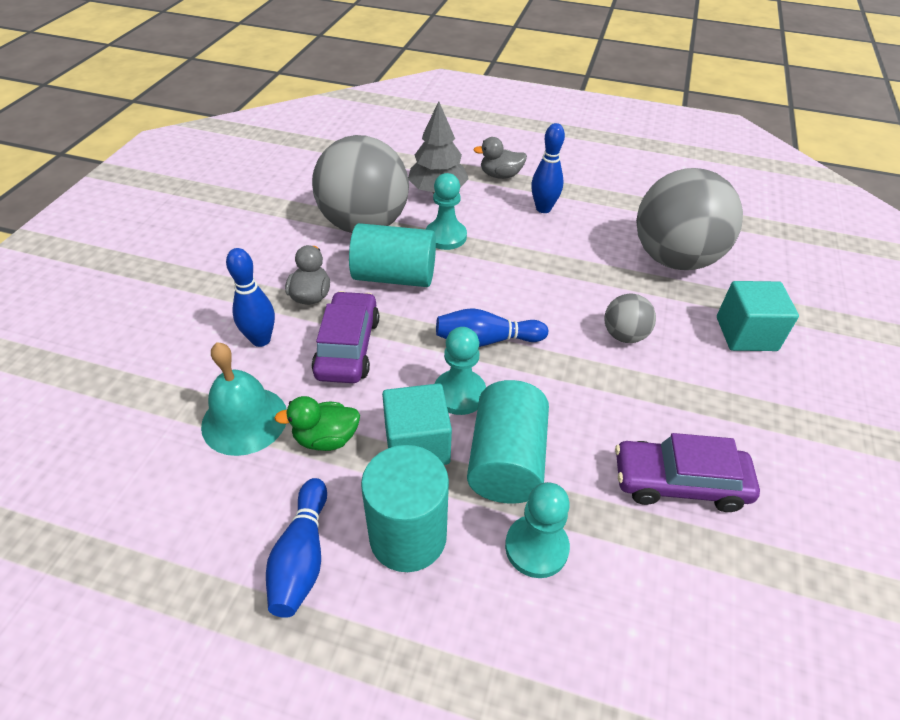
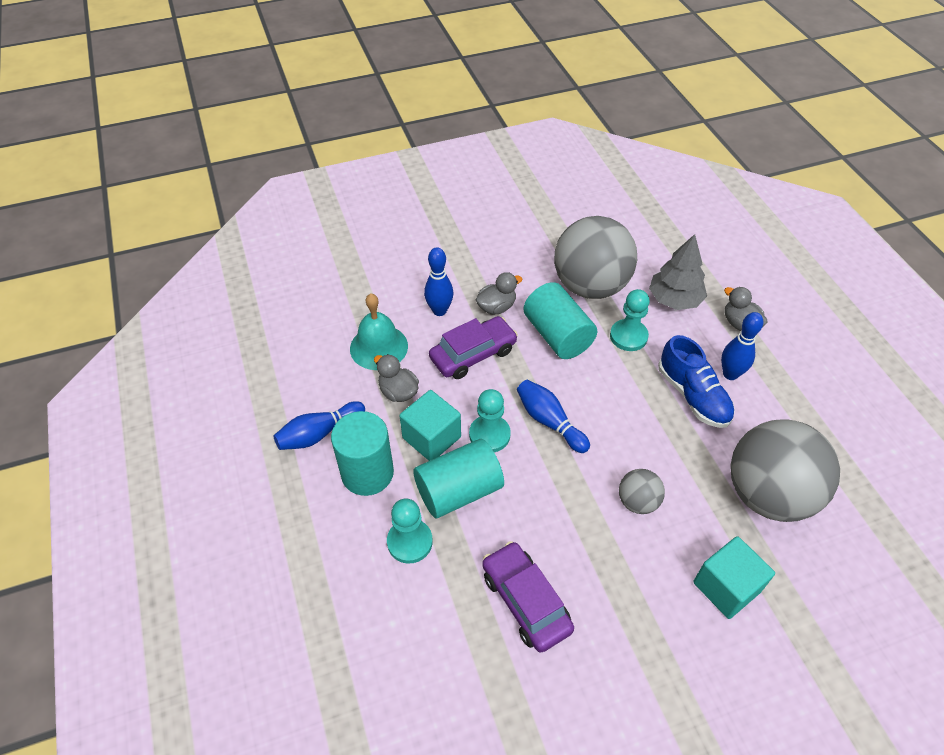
camera: 55 degrees right, 5 degrees up
green duck [274,396,360,451] -> grey duck [374,354,419,402]
none -> blue shoe [658,335,735,428]

